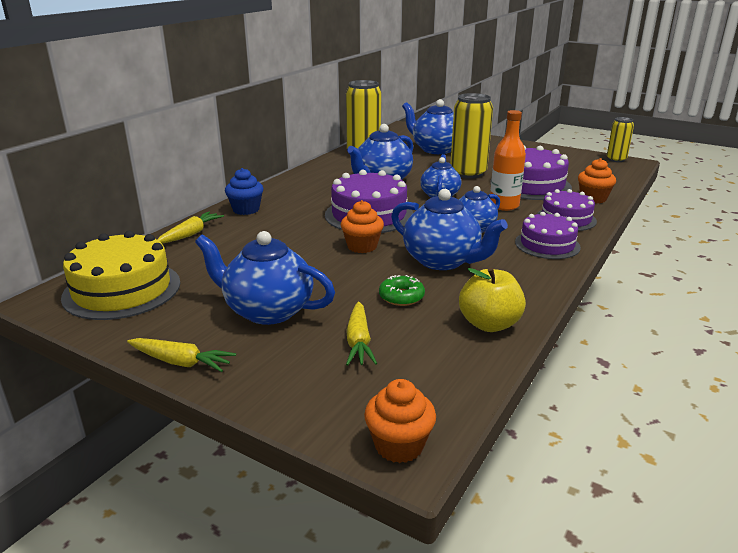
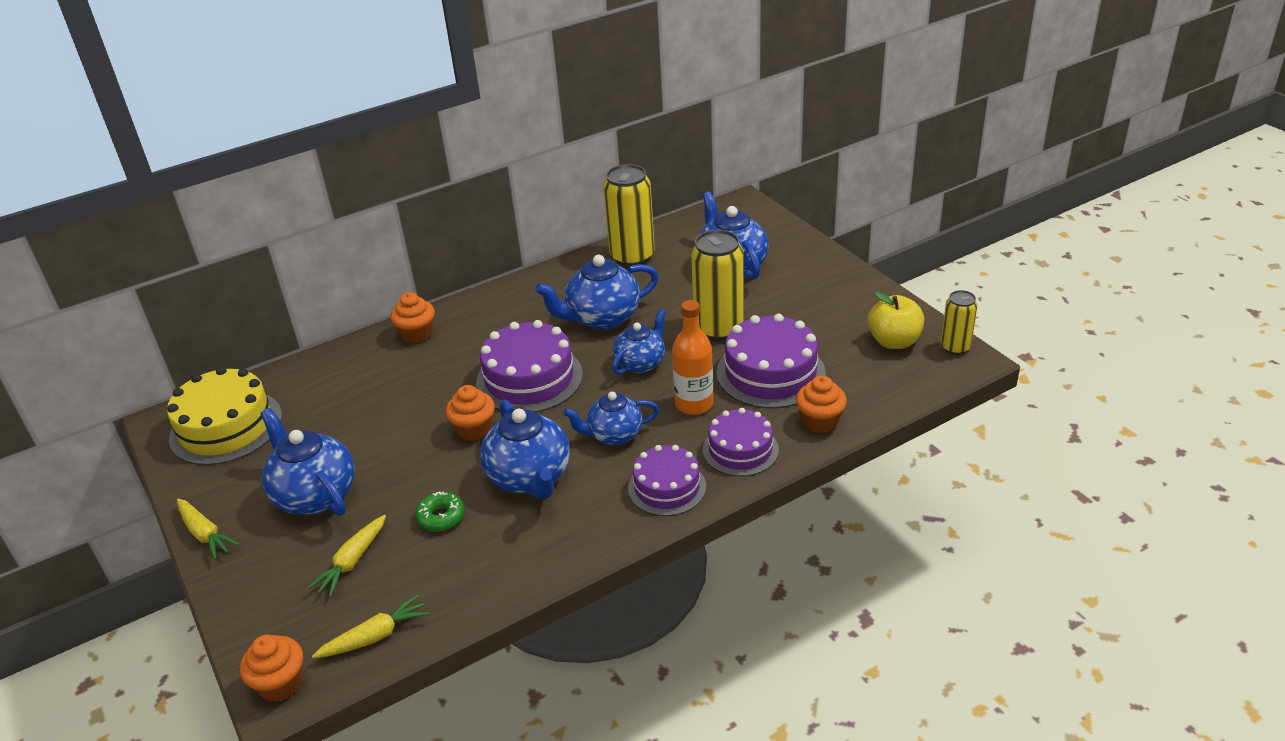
camera: 30 degrees right, 10 degrees up
yellow carrot [157,211,224,243] -> yellow carrot moved to [312,594,430,658]
blue cupcake [225,168,264,215] -> orange cupcake [391,292,435,344]
yellow apple [459,268,526,332] -> yellow apple moved to [868,292,924,349]

